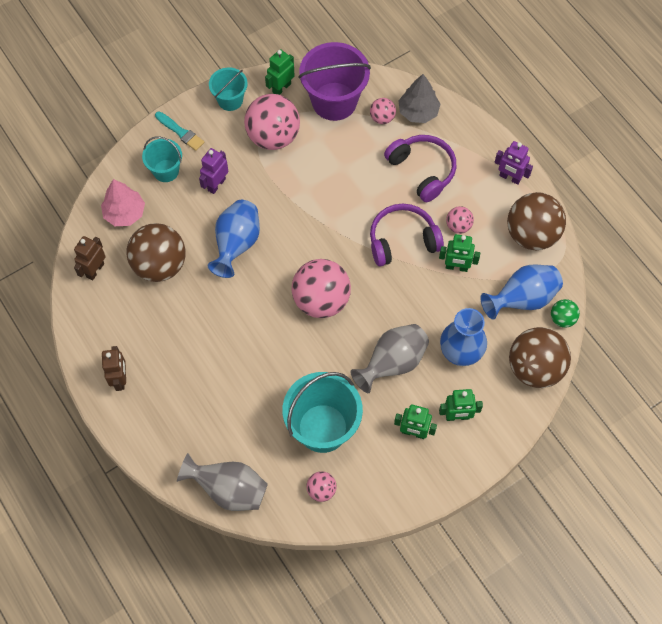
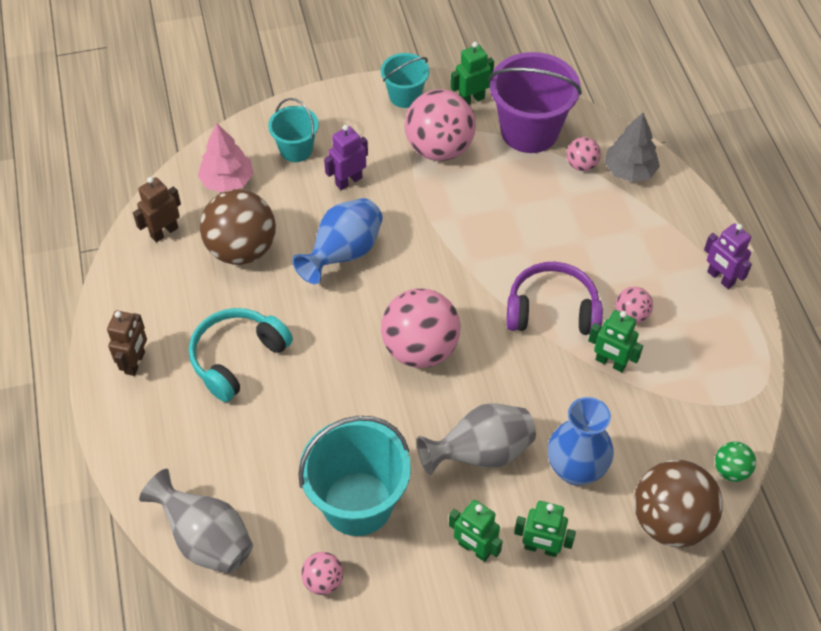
camera: 20 degrees right, 10 degrees down
turquoise brush [155,111,204,151] -> none
purple headphones [384,135,456,202] -> none
blue vase [480,265,563,320] -> none
brown ball [507,192,566,250] -> none
none -> turquoise headphones [189,308,293,402]

